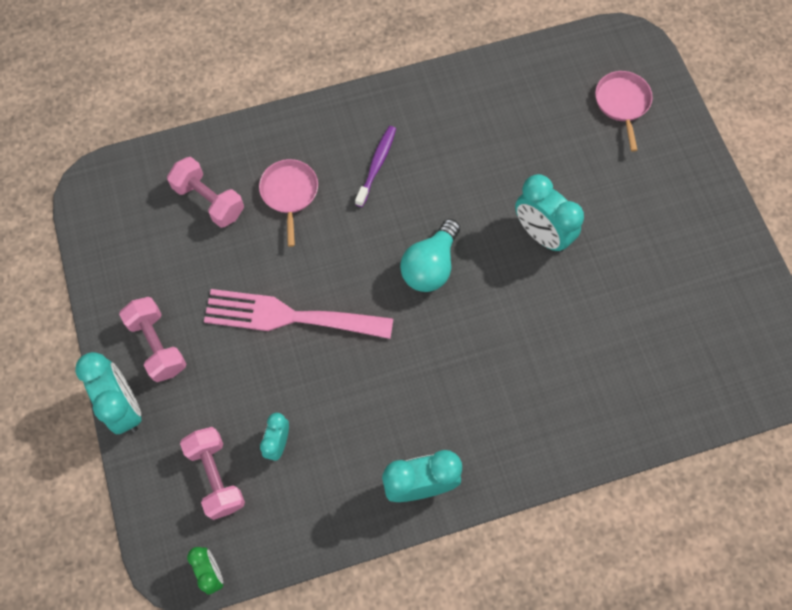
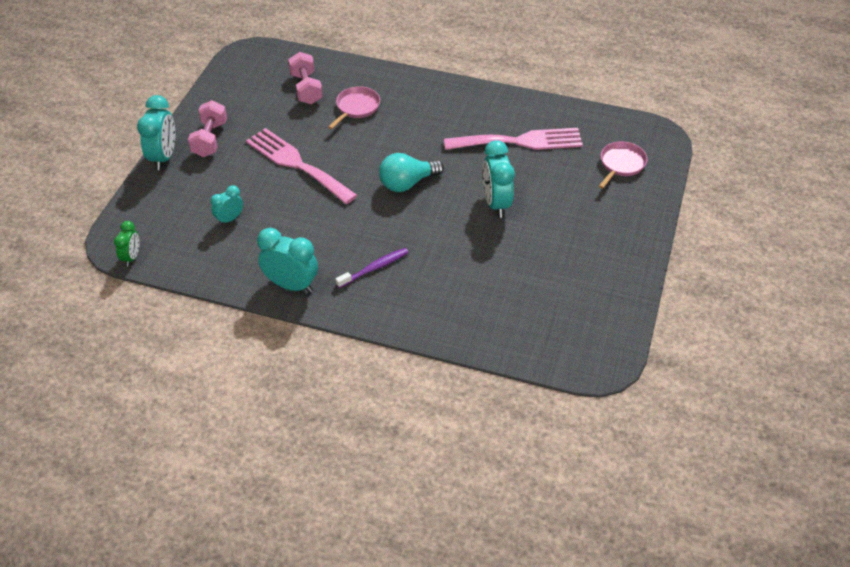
camera: 35 degrees right, 20 degrees down
pink dumbbell [180,427,245,520] -> none
purple toothbrush [355,126,396,207] -> purple toothbrush moved to [335,248,409,288]
none -> pink fork [444,128,583,150]

